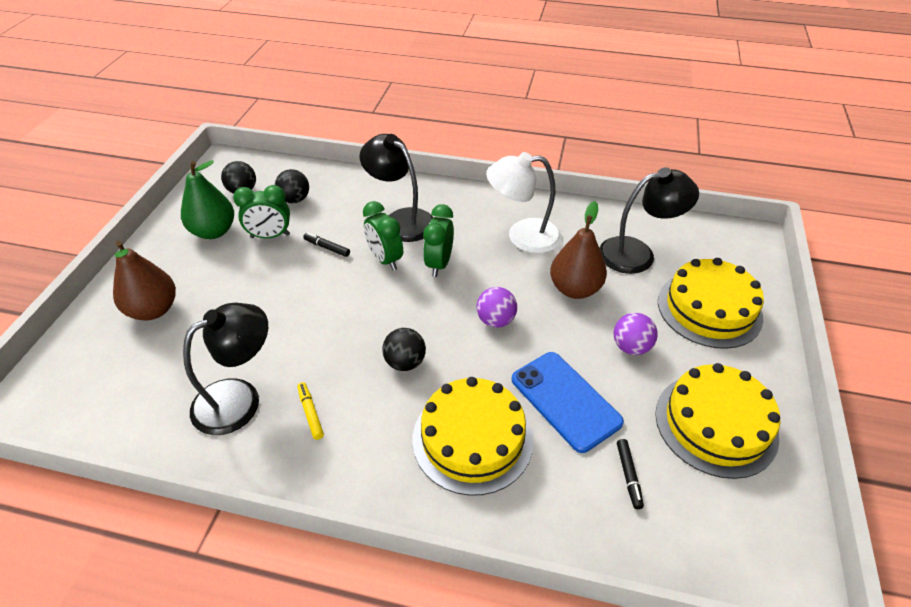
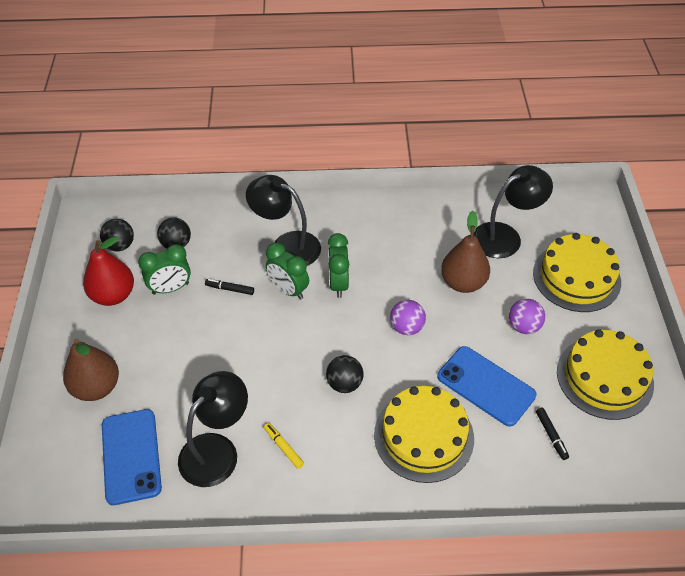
camera: 15 degrees left, 5 degrees up
green pear [181,160,234,239] -> red pear [83,236,134,306]
white lamp [486,152,562,254] -> none
none -> blue phone [102,409,162,505]

